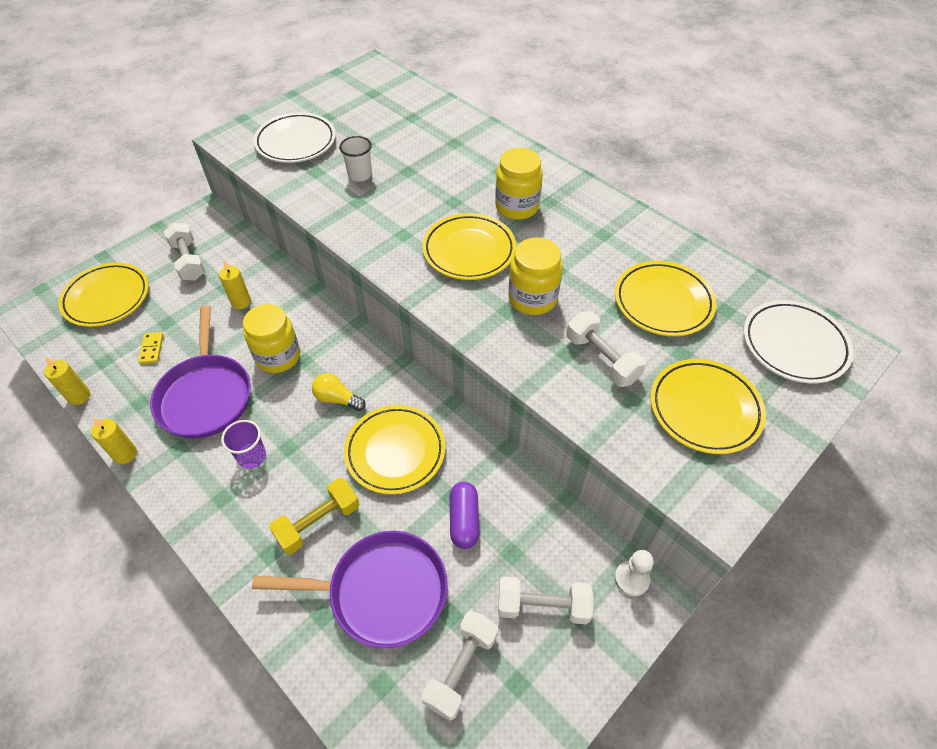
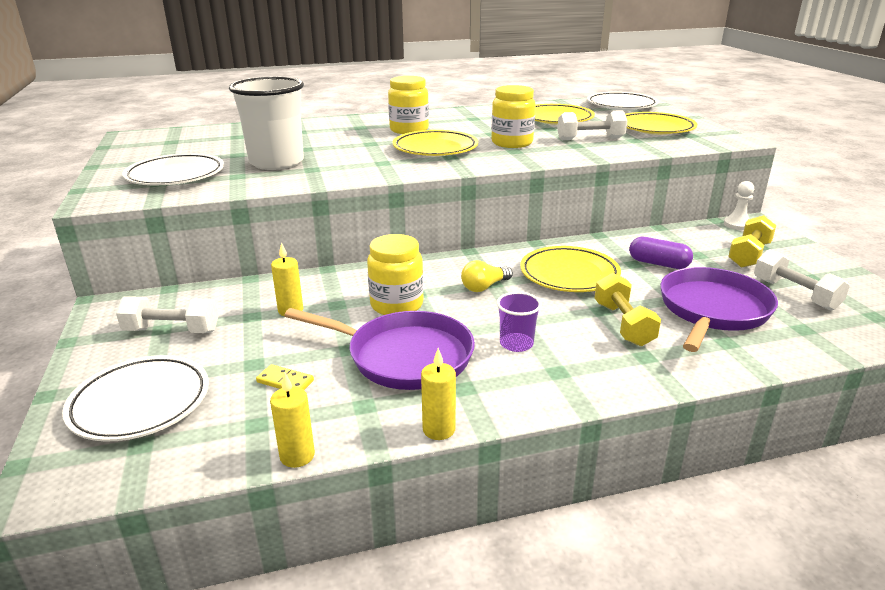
camera: 60 degrees left, 25 degrees down
yellow plate [58,263,149,327] -> white plate [62,355,209,442]
white cup [339,136,372,182] -> white cup [229,76,304,170], size x2.08
white dumbbell [498,577,594,624] -> yellow dumbbell [728,215,776,268]

